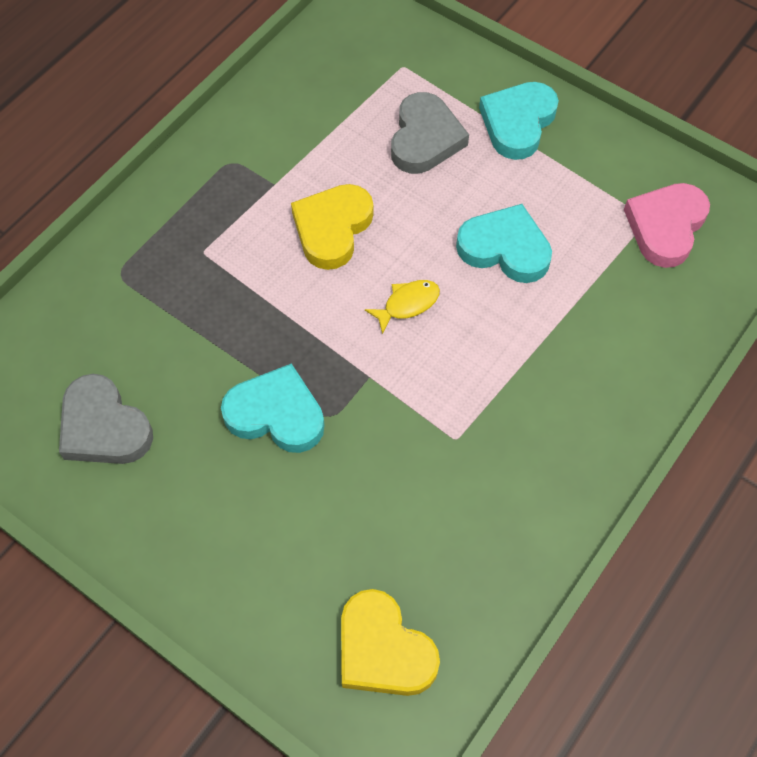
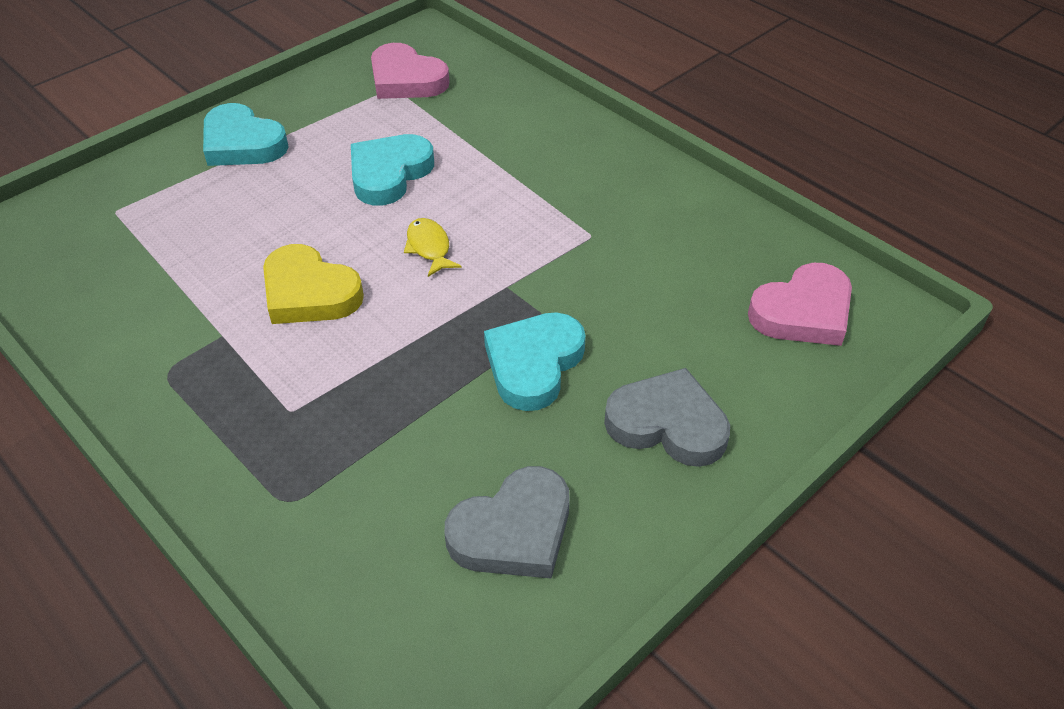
camera: 80 degrees left, 15 degrees down
yellow heart [341,589,440,696] -> pink heart [748,263,852,346]
grey heart [391,92,469,174] -> grey heart moved to [604,368,730,467]

